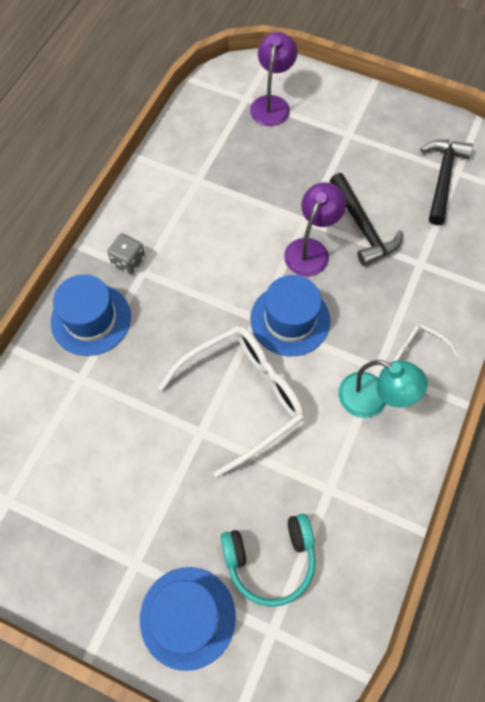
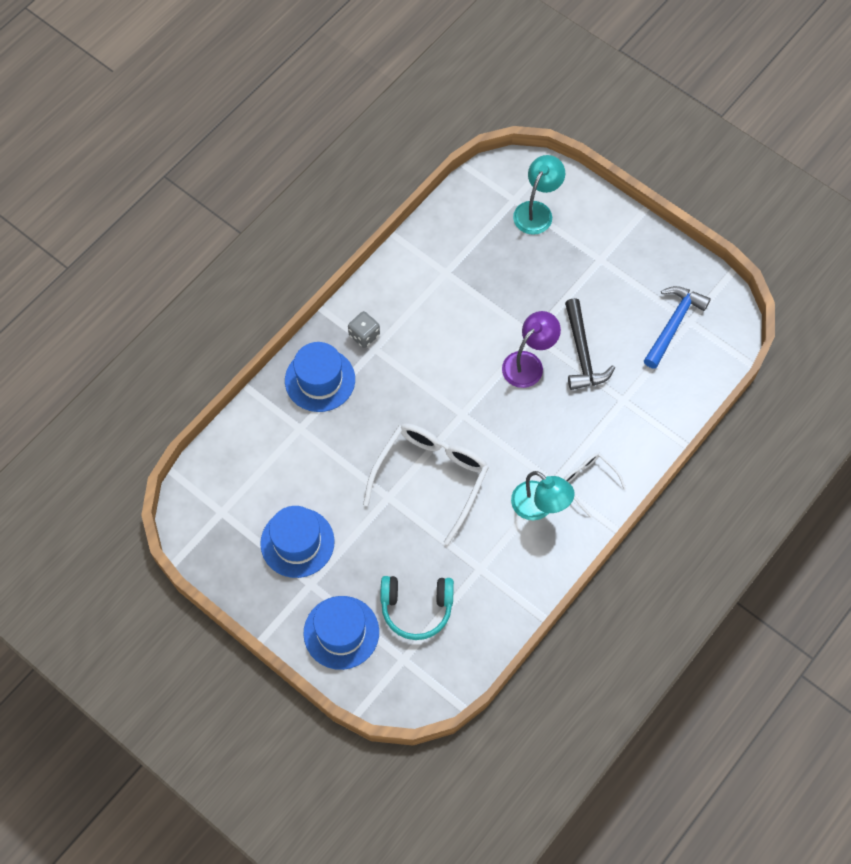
camera: 15 degrees right, 0 degrees up
white glasses [158,326,304,477] -> white glasses turned 45 degrees counterclockwise [363,424,489,545]
purple lamp [250,32,298,126] -> turquoise lamp [513,155,565,235]
blue hat [250,275,330,356] -> blue hat moved to [260,506,335,578]
black hammer [420,140,473,225] -> blue hammer [644,286,711,369]

